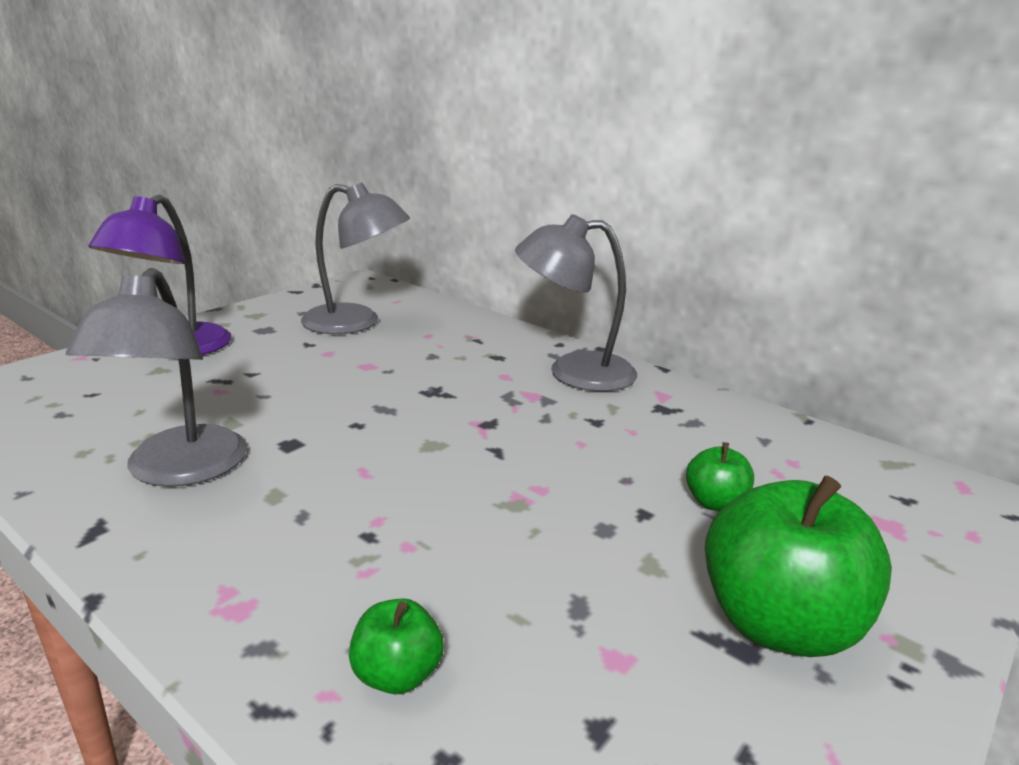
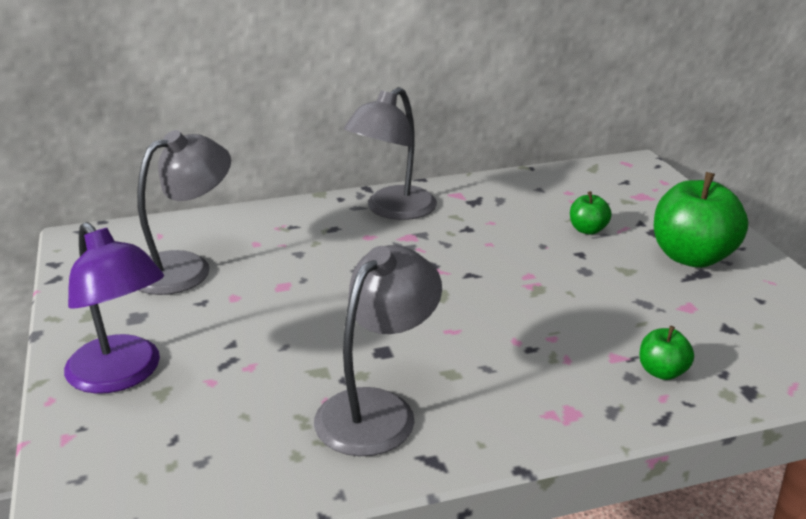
camera: 55 degrees left, 5 degrees up
grey lamp [66,268,247,487] -> grey lamp turned 90 degrees counterclockwise [314,245,442,456]

